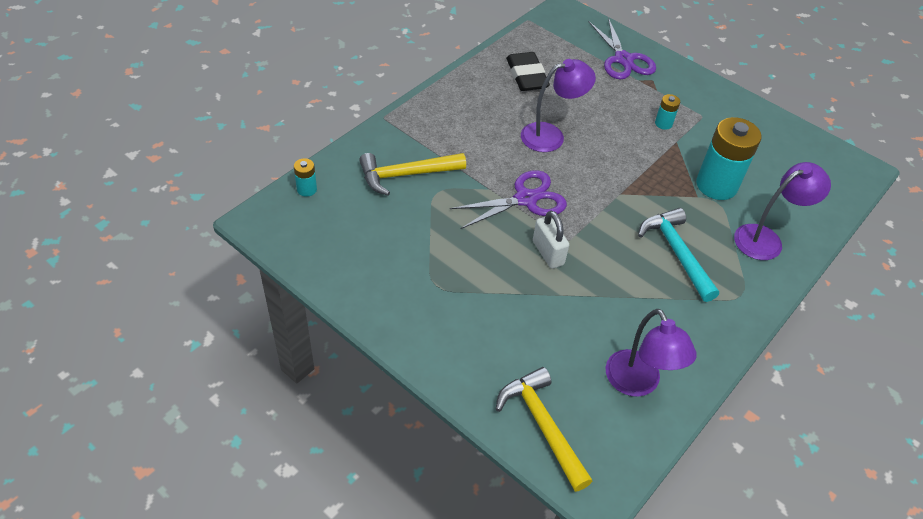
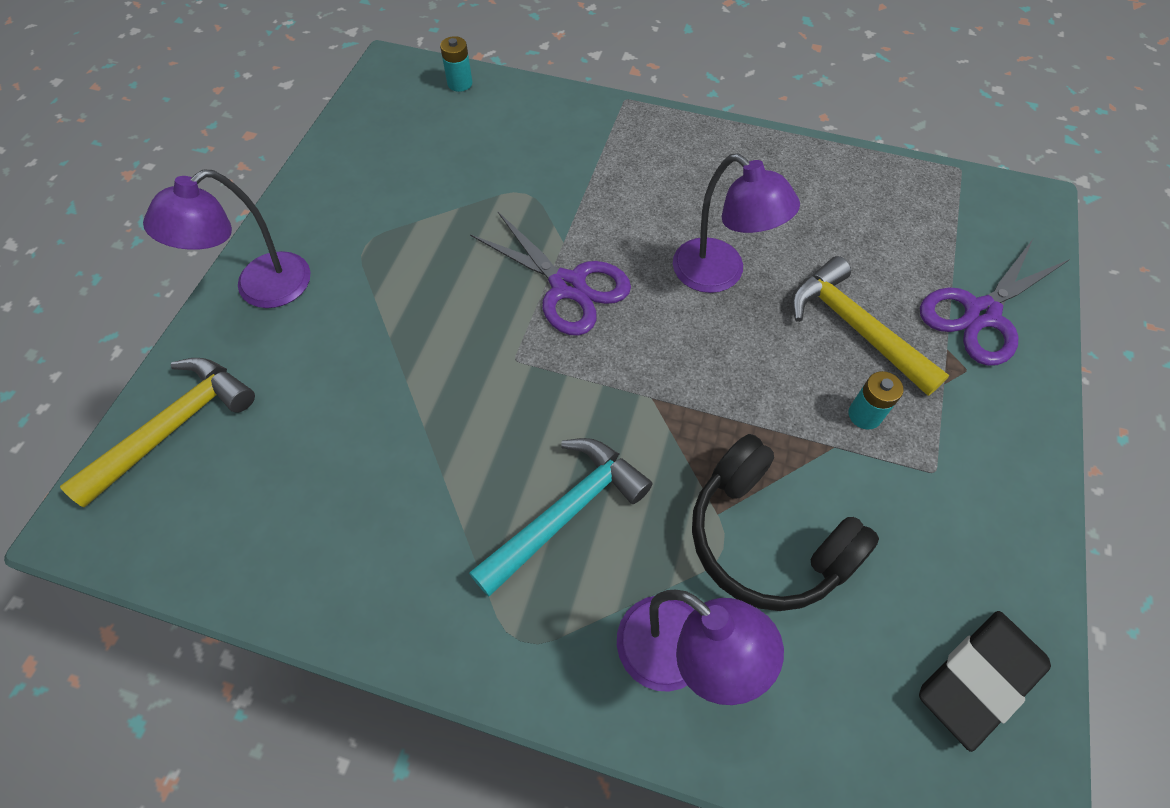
camera: 70 degrees right, 10 degrees up
yellow hammer [359,153,466,196] -> yellow hammer moved to [791,256,949,396]
black eraser [506,52,550,91] -> black eraser moved to [919,611,1051,752]
white padlock [533,210,569,269] -> none
purple lamp [605,309,697,397] -> purple lamp moved to [143,169,311,308]
turquoise battery [696,117,761,200] -> black headphones [692,434,879,611]

